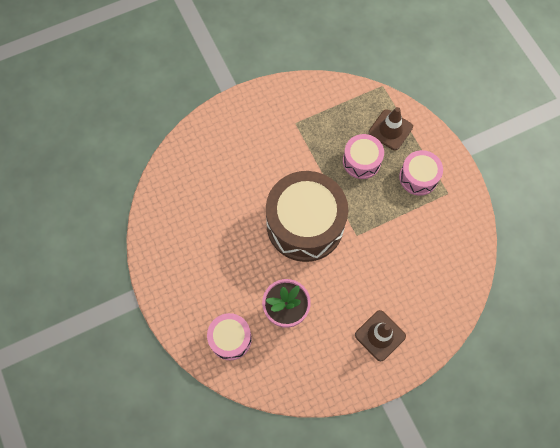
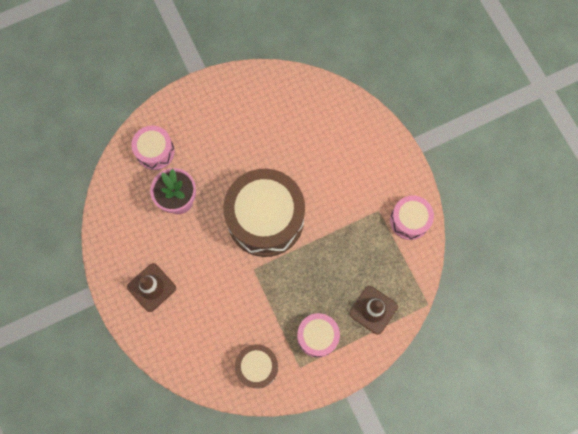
camera: 90 degrees right, 5 degrees up
pink drum [343,134,384,179] -> pink drum moved to [390,196,434,240]
none -> brown drum [235,344,278,389]

